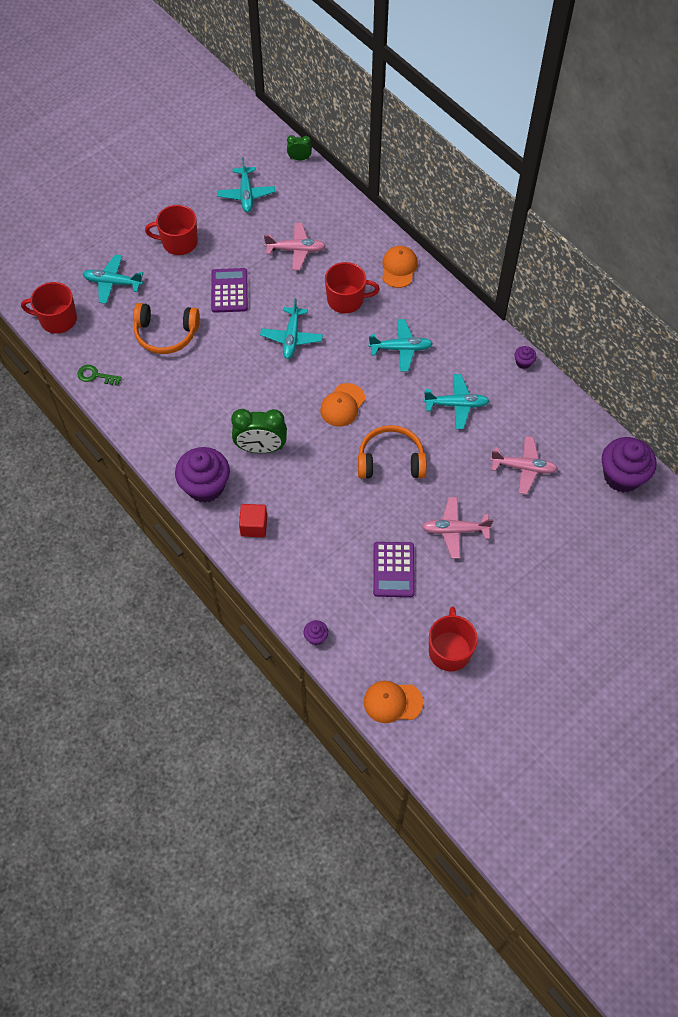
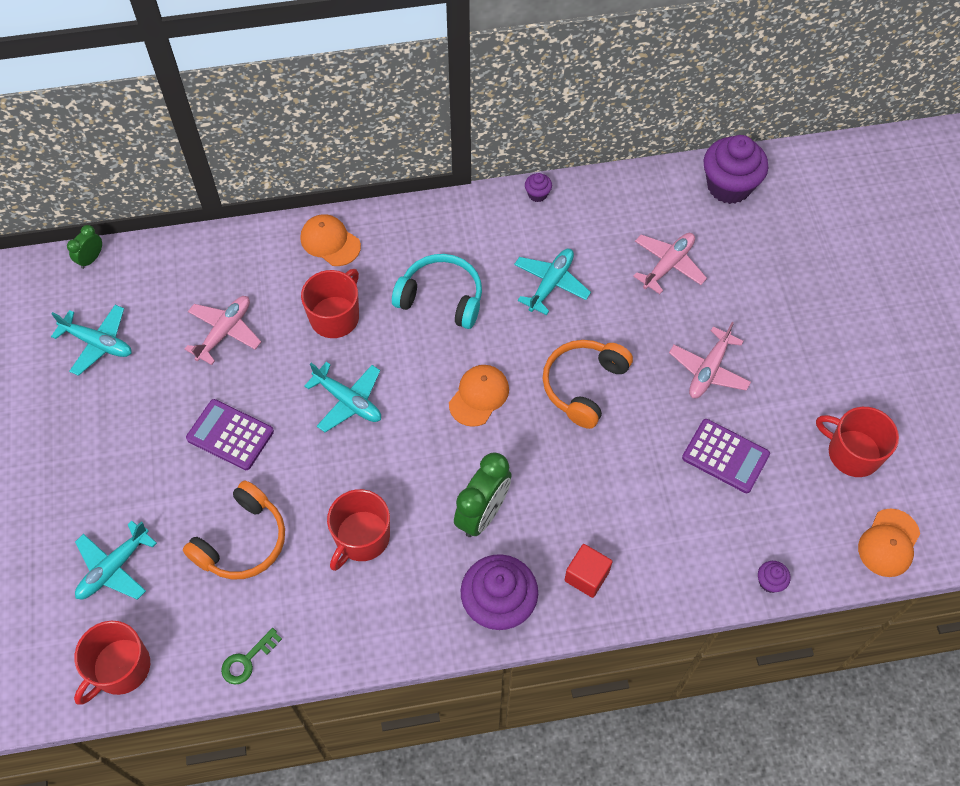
camera: 60 degrees left, 0 degrees up
red mug [145,205,198,255] -> red mug moved to [327,489,390,571]
orange cap [320,383,365,427] -> orange cap turned 120 degrees counterclockwise [449,365,509,427]
turquoise plane [369,319,433,372] -> turquoise headphones [392,254,482,329]

